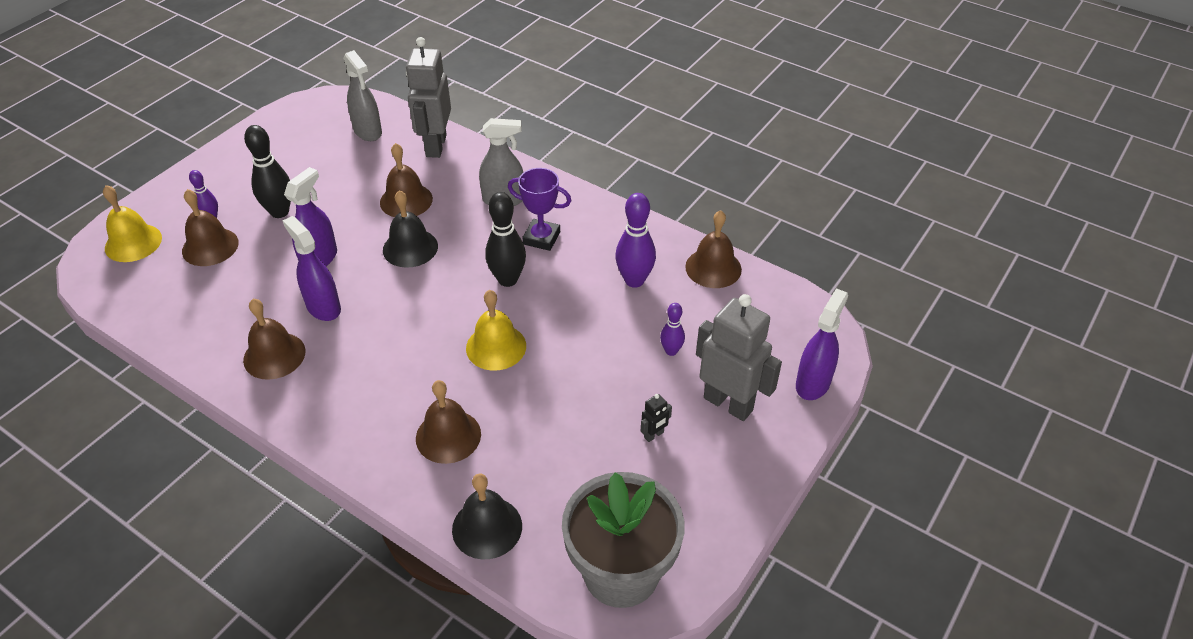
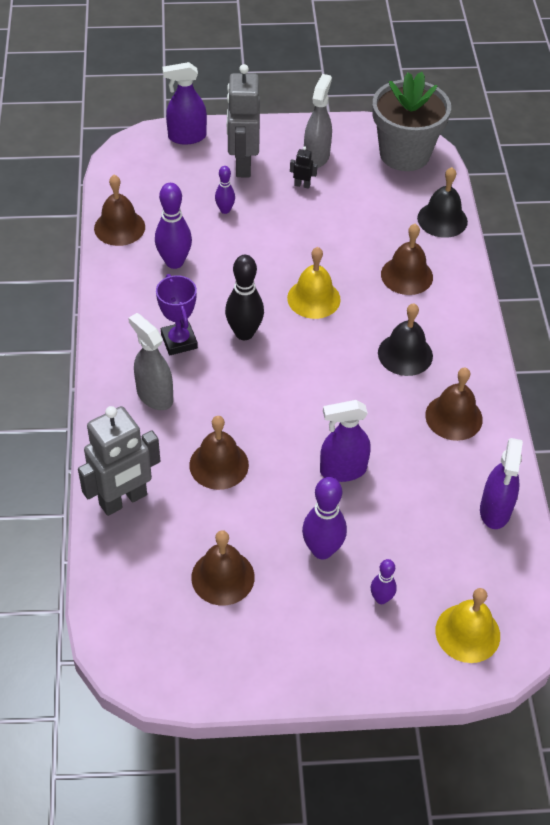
camera: 130 degrees left, 5 degrees up
brown bell [182,189,239,266] -> brown bell moved to [191,530,255,605]
black bowling pin [244,125,291,218] -> purple bowling pin [302,477,347,559]
purple spray bottle [282,216,341,321] -> purple spray bottle moved to [480,438,523,529]
grey spray bottle [343,50,382,141] -> grey spray bottle moved to [304,74,332,168]
black bell [383,190,438,268] -> black bell moved to [378,304,433,376]

